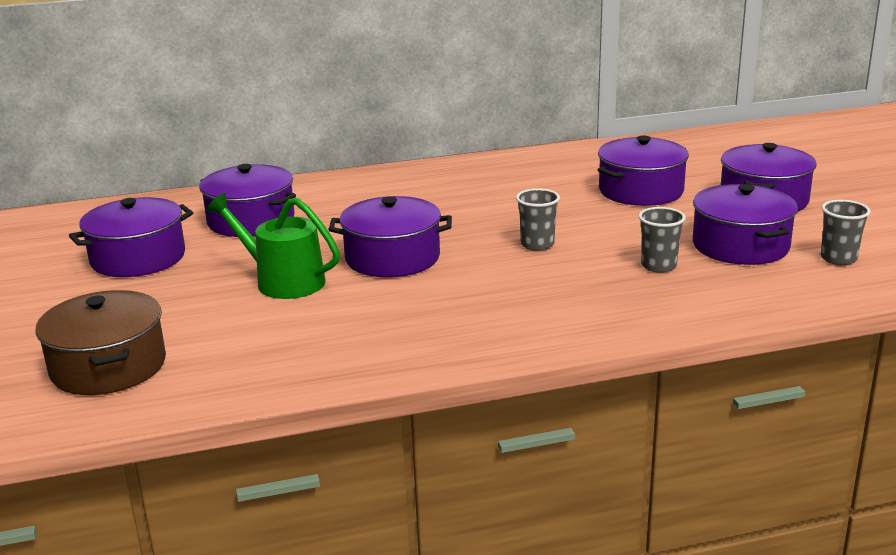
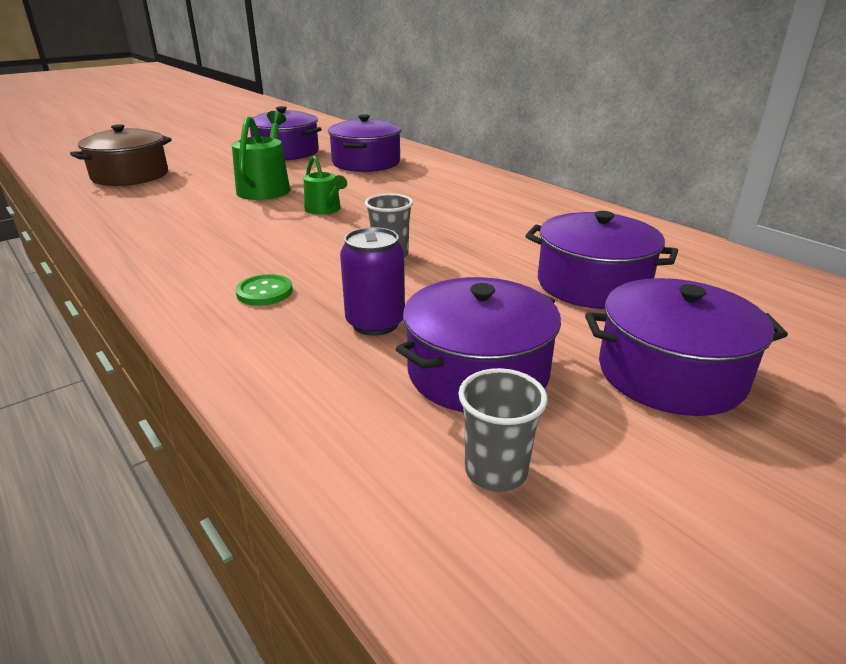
camera: 65 degrees right, 5 degrees up
purple pot [328,196,452,278] -> green watering can [304,156,347,215]
grey cup [639,207,686,273] -> purple can [340,227,405,336]
none -> green button [235,274,293,306]

